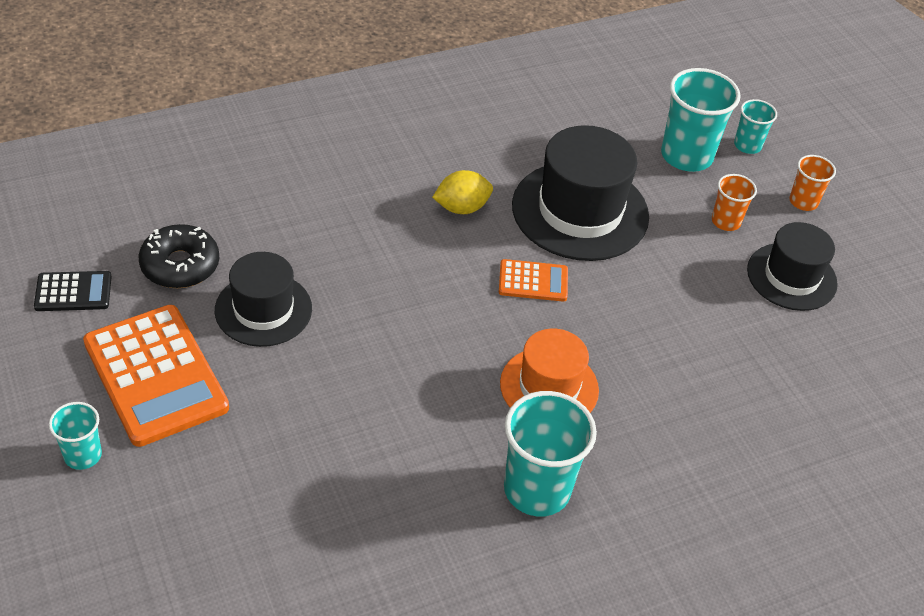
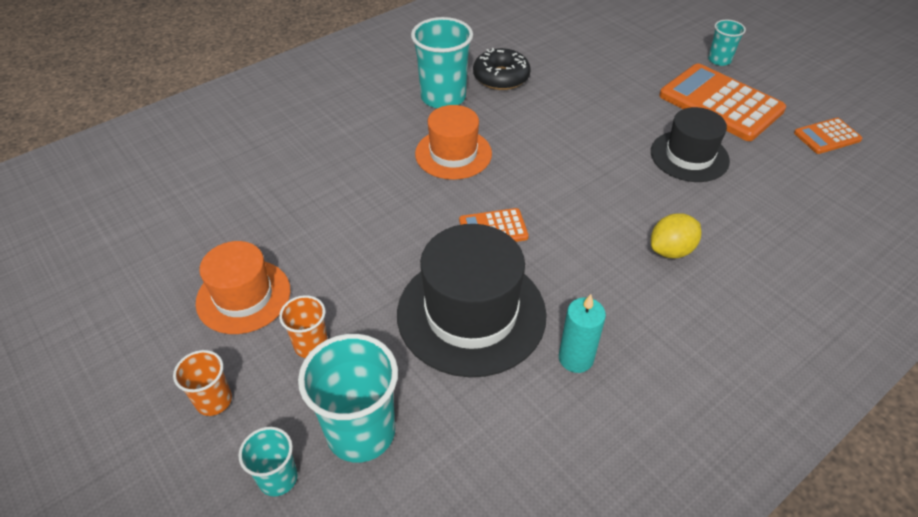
camera: 170 degrees right, 0 degrees up
black calculator [34,271,112,311] -> orange calculator [794,118,862,154]
black donut [138,224,219,288] -> black donut moved to [473,48,531,90]
yellow lemon [432,170,493,214] -> yellow lemon moved to [651,213,701,258]
black hat [747,222,838,311] -> orange hat [196,241,291,334]
none -> turquoise candle [559,294,606,373]

